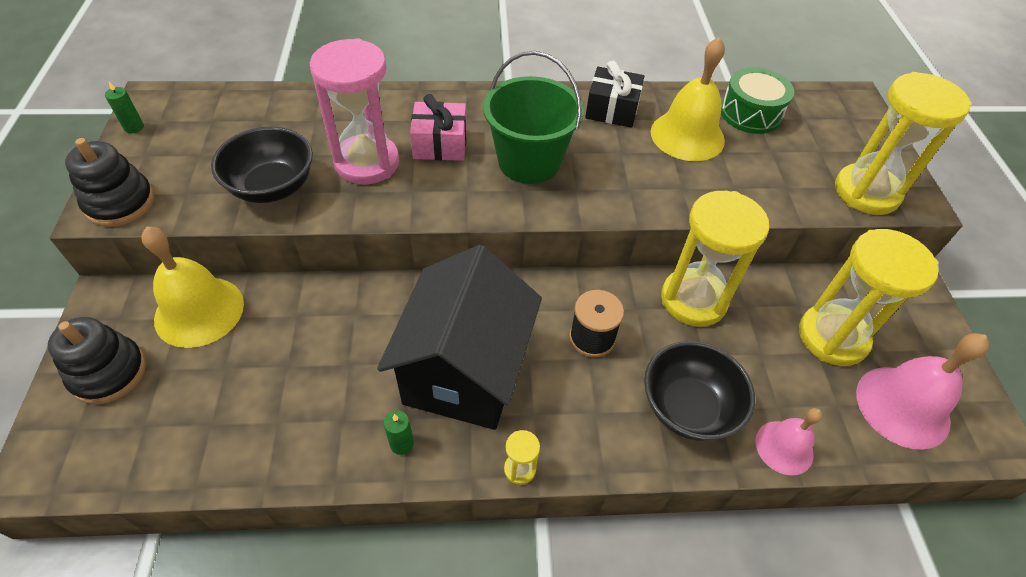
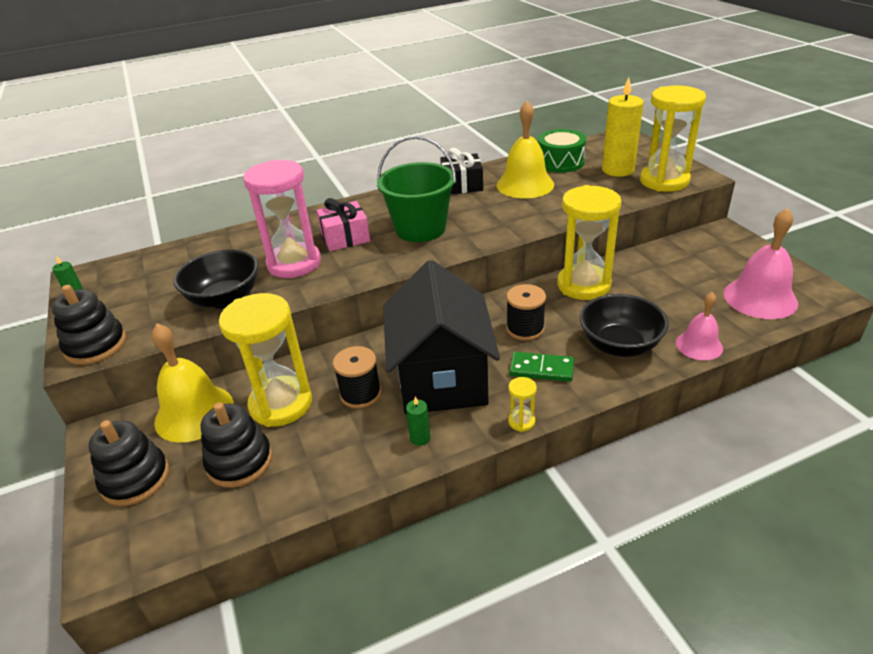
camera: 15 degrees left, 15 degrees down
yellow hourglass [799,229,939,366] -> yellow hourglass moved to [219,293,312,427]
none -> black stacking toy [200,402,272,488]
none -> black spool [333,346,381,409]
none -> green domino [509,352,574,382]
none -> yellow candle [602,77,644,177]

